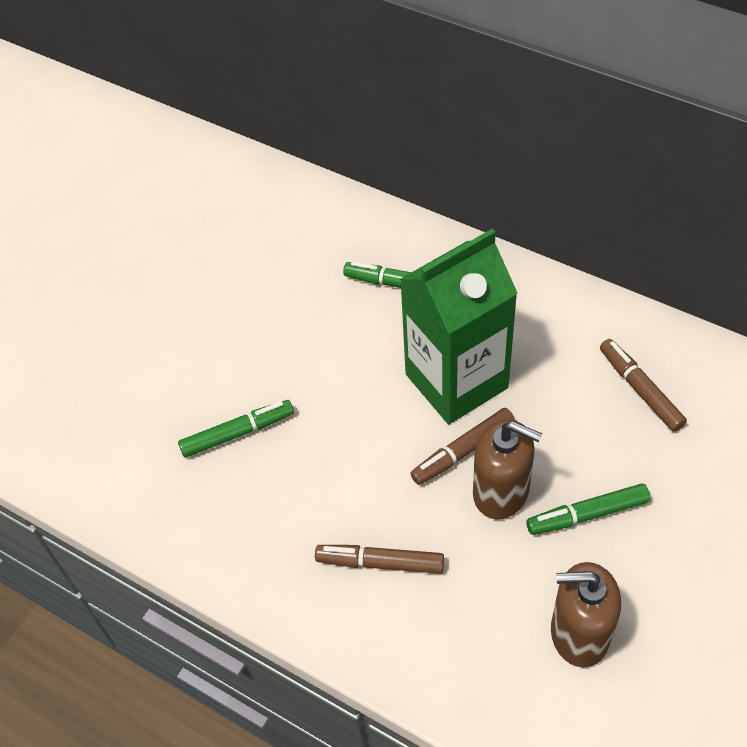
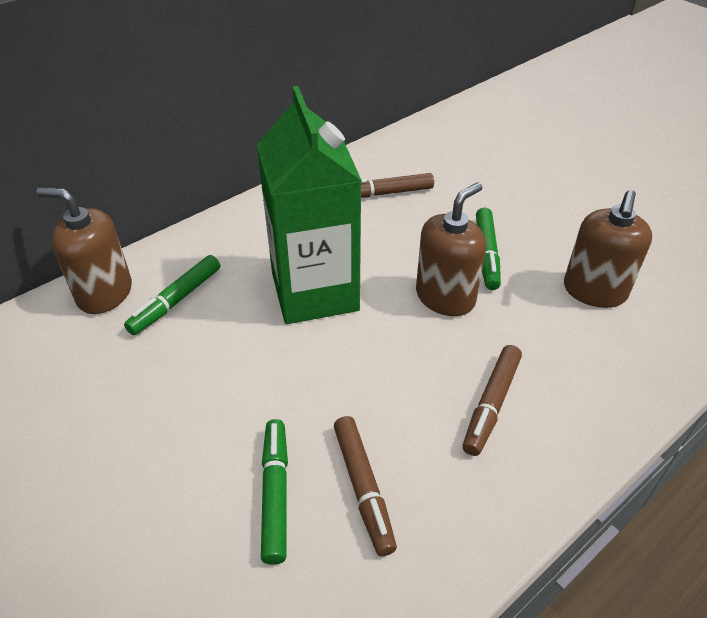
camera: 75 degrees left, 10 degrees down
brown marker [410,408,515,485] -> brown marker moved to [334,416,397,556]
none -> brown soap dispenser [36,188,132,314]

